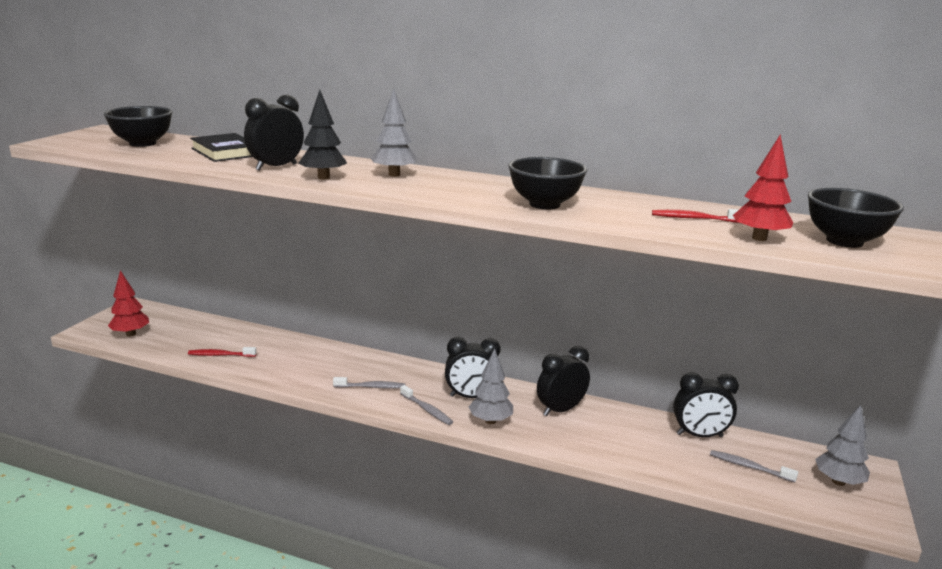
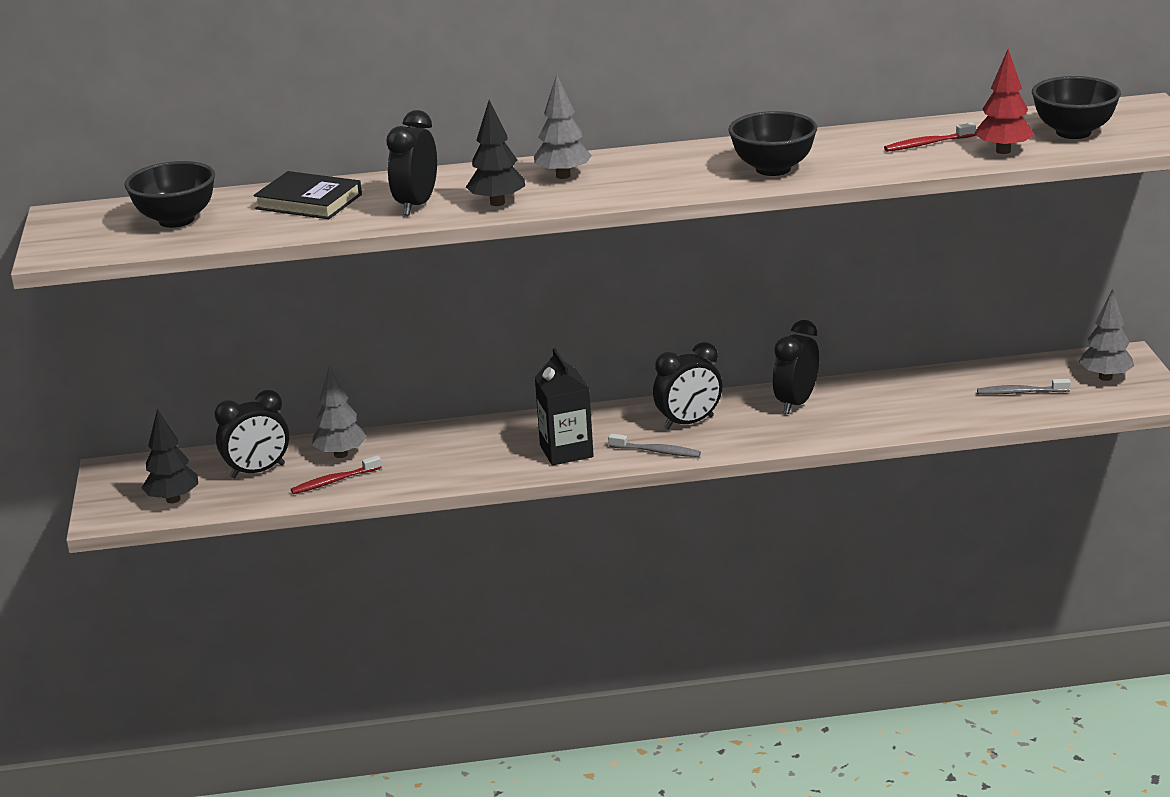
camera: 25 degrees left, 5 degrees up
red tree [108,270,149,336] -> black tree [142,409,198,503]
grey toothbrush [333,377,405,389] -> black carton [535,348,594,465]
grey tree [469,348,513,424] -> grey tree moved to [312,365,367,458]
black clock [673,372,739,437] -> black clock moved to [214,390,289,478]

